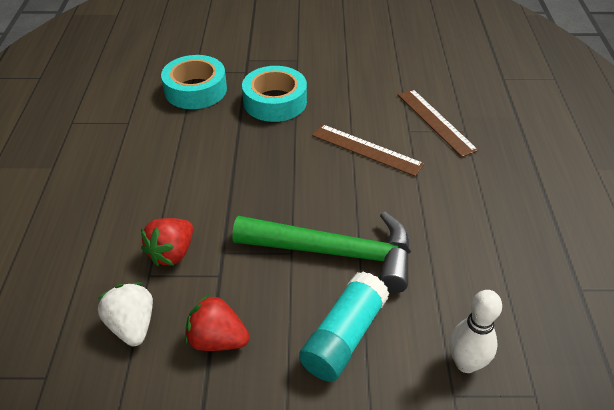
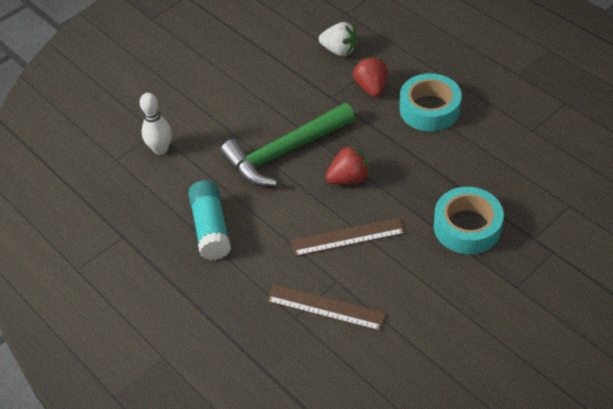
camera: 140 degrees right, 5 degrees up
turquoise tape [161,55,227,109] -> turquoise tape moved to [399,73,462,132]
red strawberry [185,294,250,351] -> red strawberry moved to [326,145,370,184]
turquoise glue stick [299,272,389,382] -> turquoise glue stick moved to [188,180,231,260]

